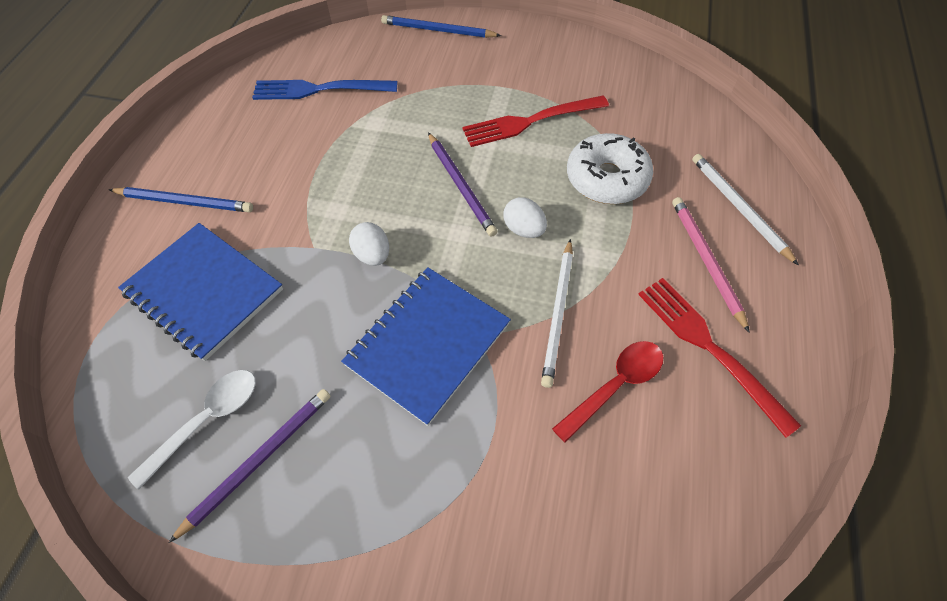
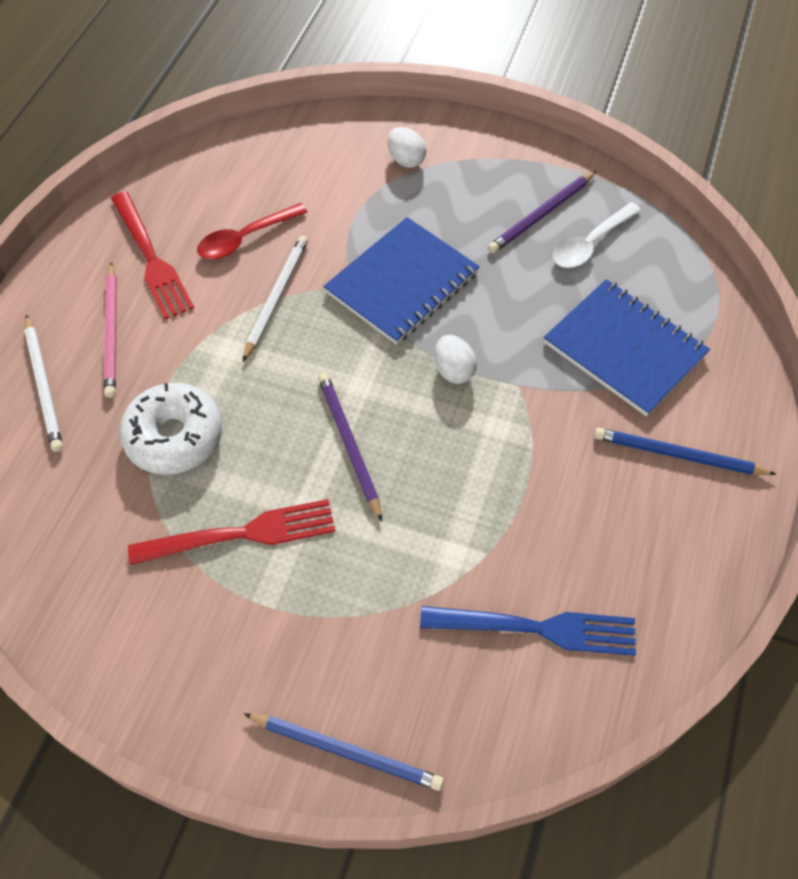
camera: 175 degrees left, 0 degrees up
white egg [503,197,547,238] -> white egg moved to [388,127,426,168]

